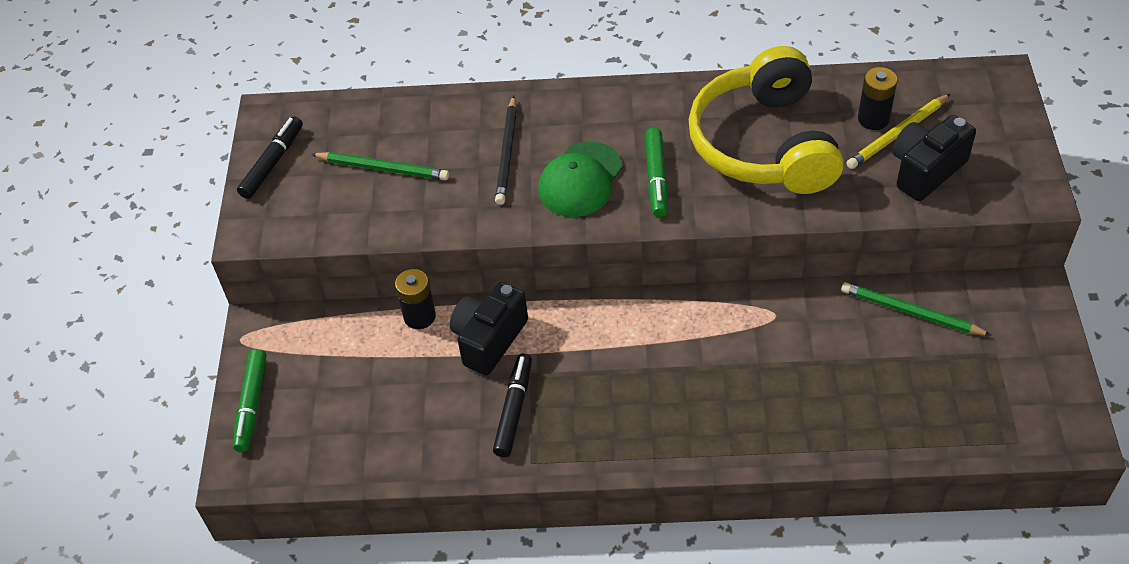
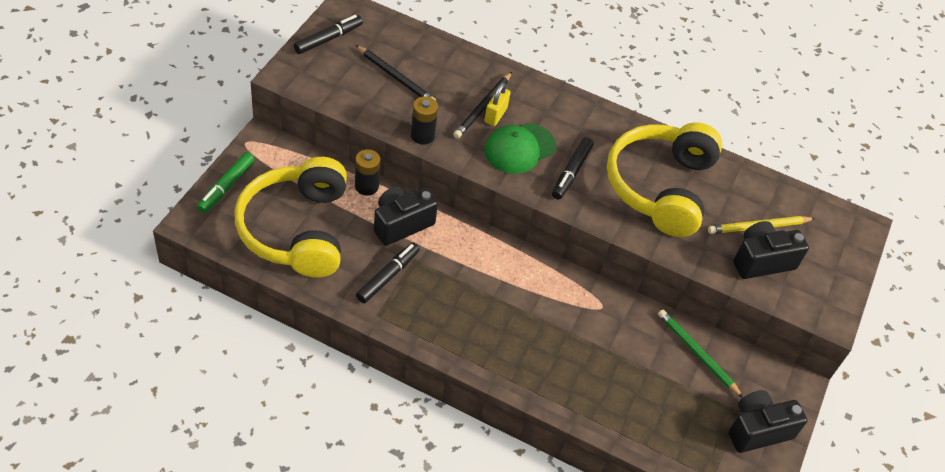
camera: 15 degrees right, 0 degrees up
green pencil [311,152,449,180] -> black pencil [356,45,436,100]
green marker [645,128,668,217] -> black marker [552,137,594,200]
black battery [858,67,897,130] -> black battery moved to [411,96,438,145]
none -> yellow headphones [235,157,347,278]
none -> yellow padlock [484,83,511,126]
none -> black camera [728,390,807,453]

